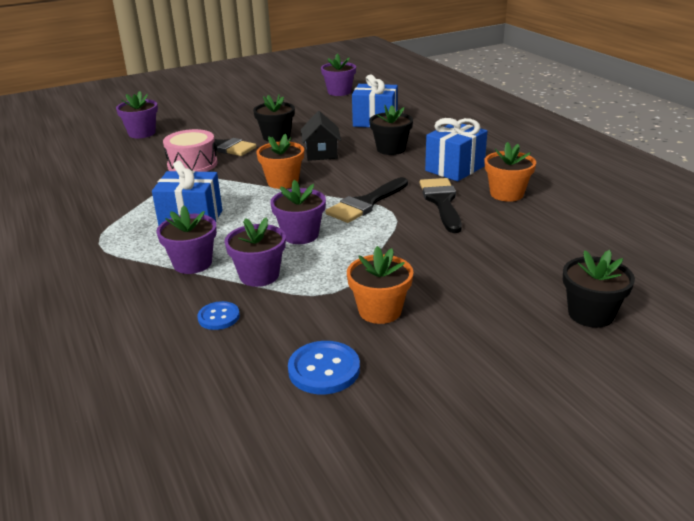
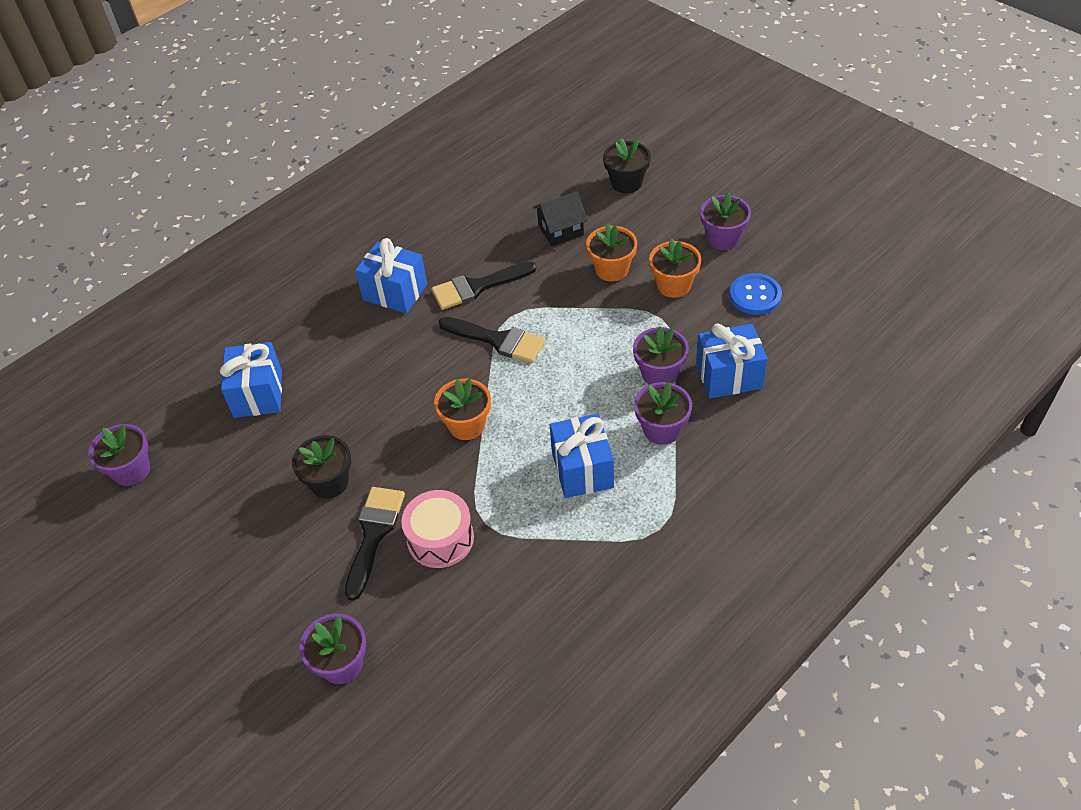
camera: 105 degrees left, 20 degrees up
blue button [197,301,240,330] -> blue gift [696,323,767,398]
purple flower pot [270,180,326,244] -> purple flower pot moved to [700,192,751,250]
black house [301,111,341,161] -> black house moved to [533,192,587,246]
black flower pot [369,105,413,155] -> none
orange flower pot [485,142,536,202] -> orange flower pot moved to [586,223,637,282]

